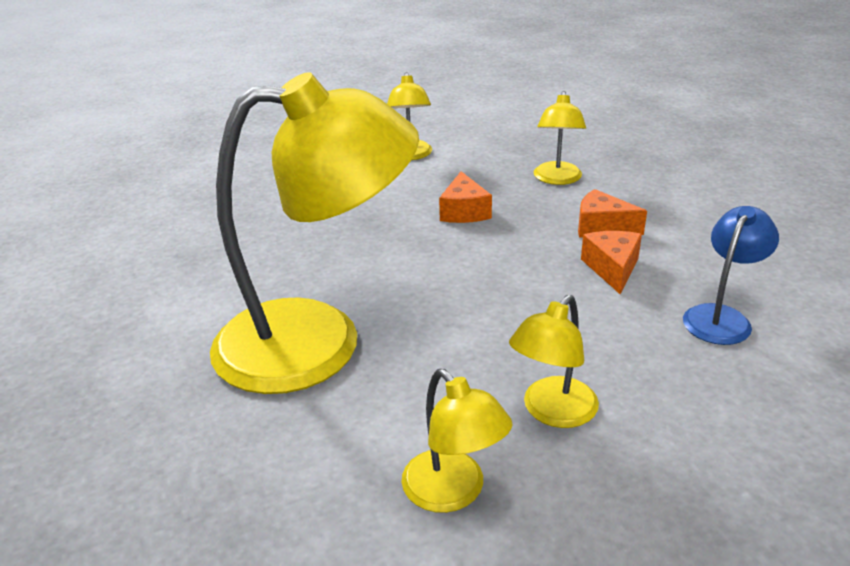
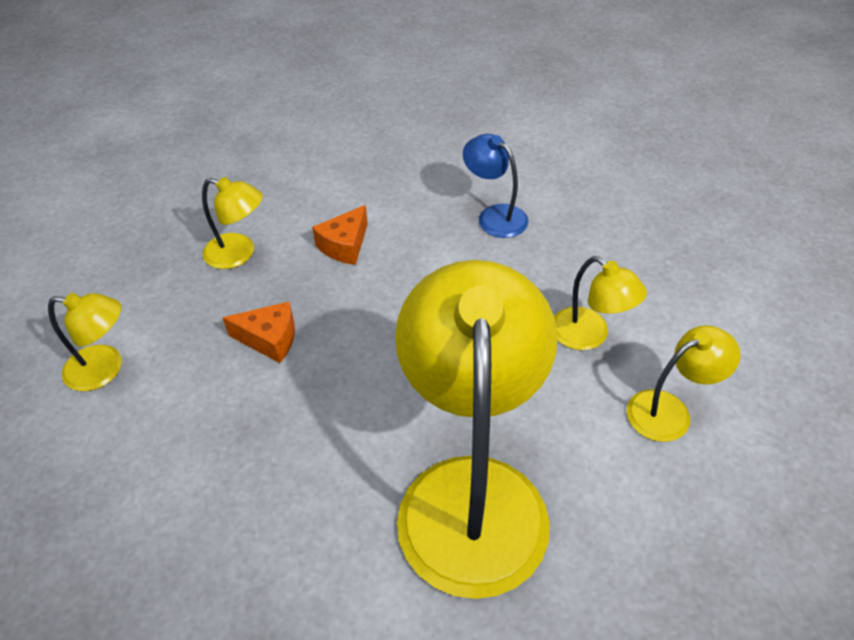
camera: 80 degrees left, 15 degrees up
orange cheese [581,231,642,294] -> none

